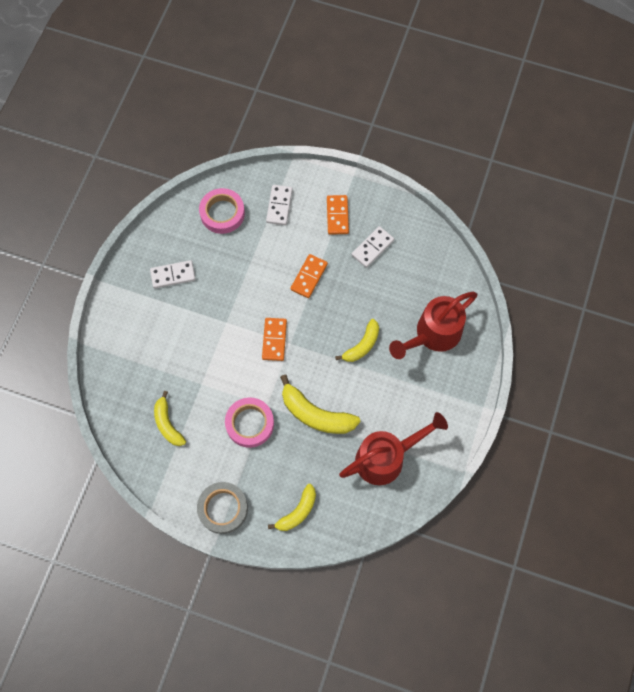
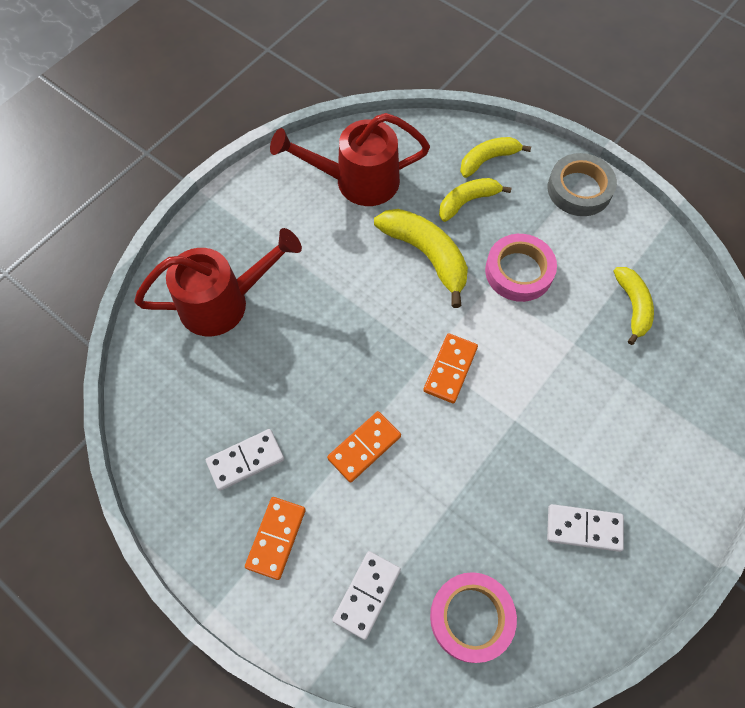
camera: 160 degrees left, 5 degrees down
yellow banana [335,319,379,362] -> yellow banana moved to [439,178,511,222]

